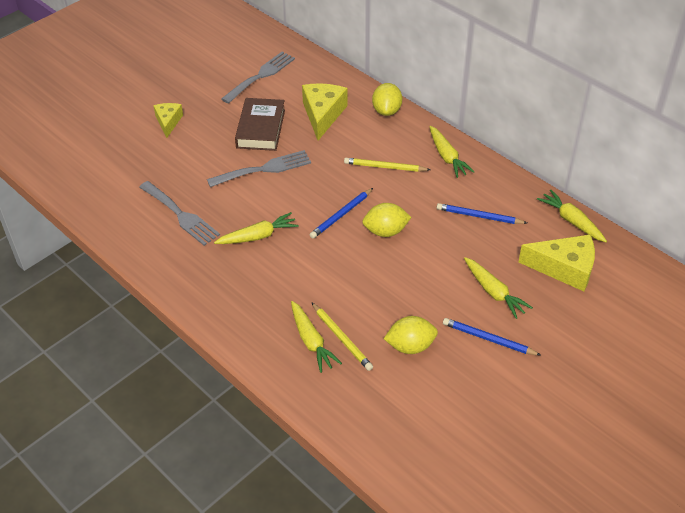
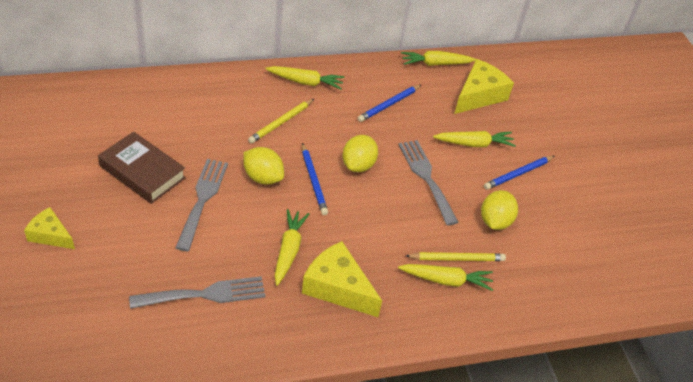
camera: 65 degrees left, 0 degrees up
grey fork [221,52,295,104] -> grey fork moved to [398,140,458,225]
yellow cheese [302,83,348,140] -> yellow cheese moved to [302,241,382,317]
yellow lemon [372,83,402,116] -> yellow lemon moved to [243,147,284,185]

